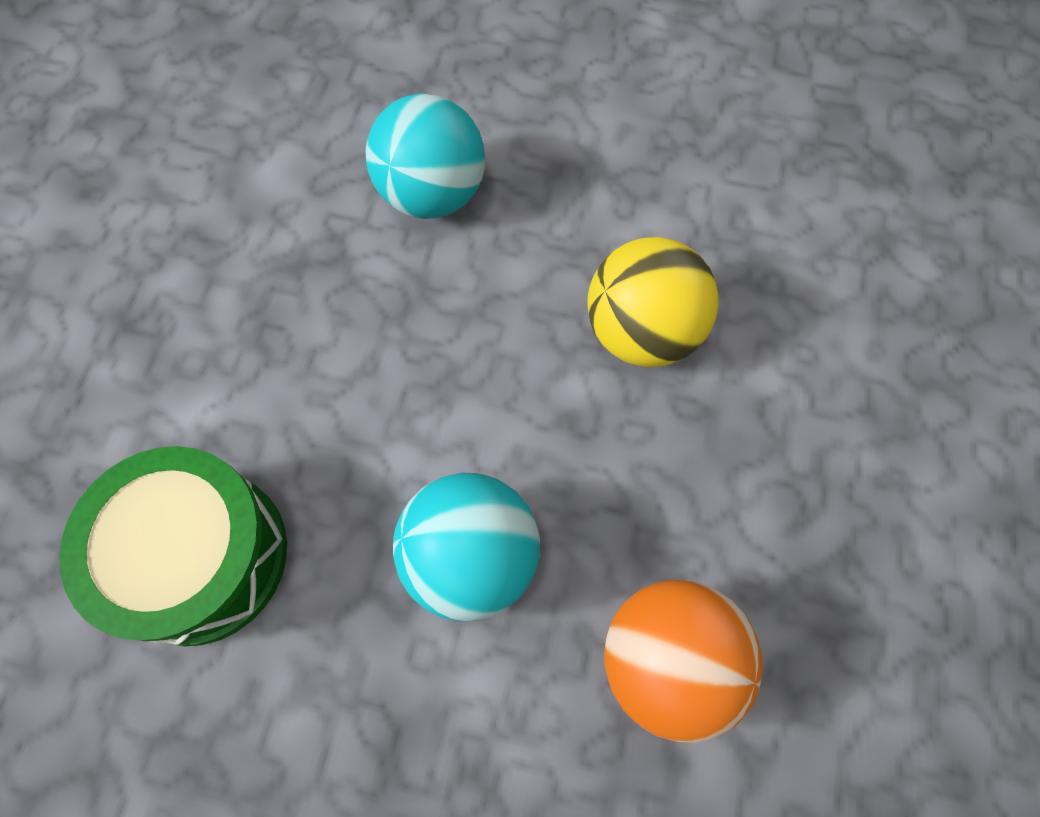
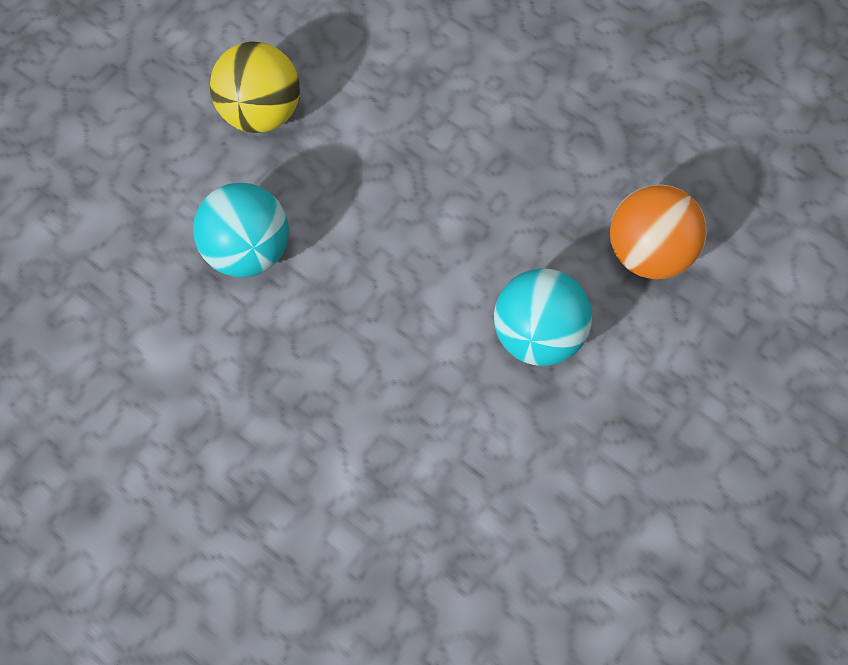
camera: 65 degrees left, 0 degrees up
green drum [59,446,287,646] -> none
yellow ball [587,237,719,367] -> yellow ball moved to [210,41,300,133]

